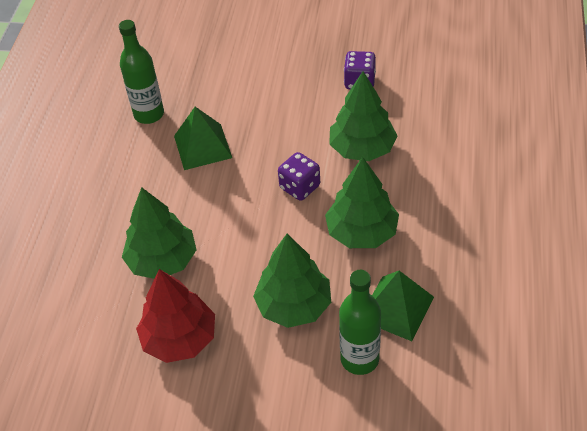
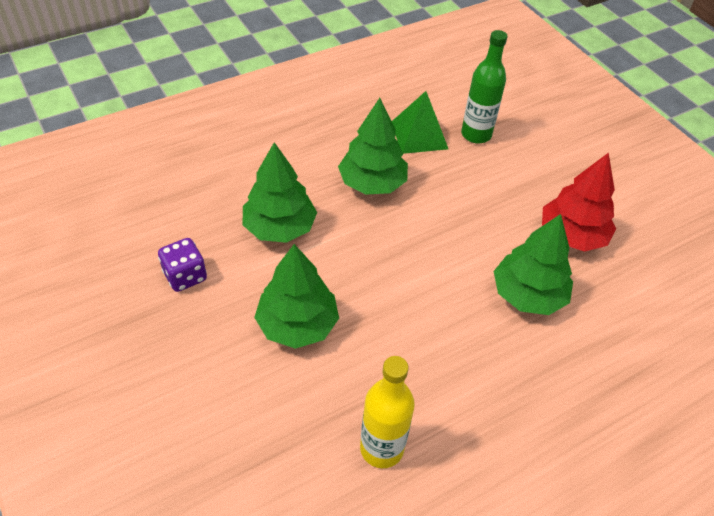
camera: 135 degrees left, 0 degrees up
green bottle [119,20,164,124] -> yellow bottle [360,356,415,468]
green pyramid [174,107,232,170] -> none
green tree [253,234,331,328] -> green tree moved to [254,244,339,349]
purple dice [278,152,320,201] -> none

